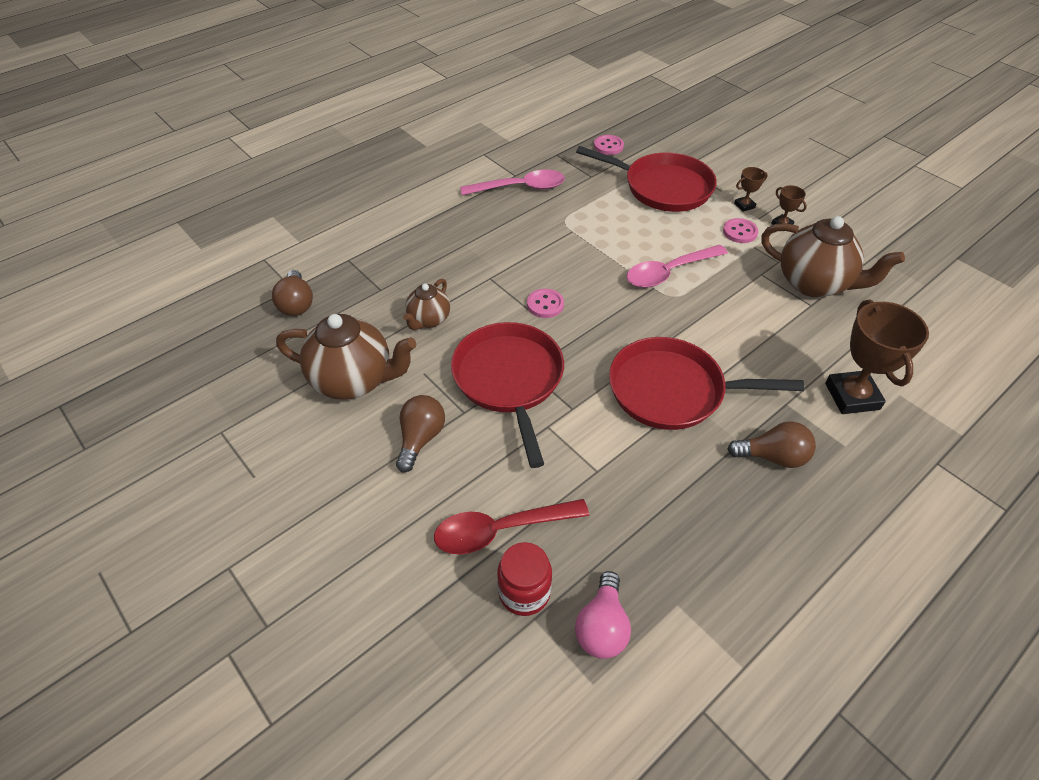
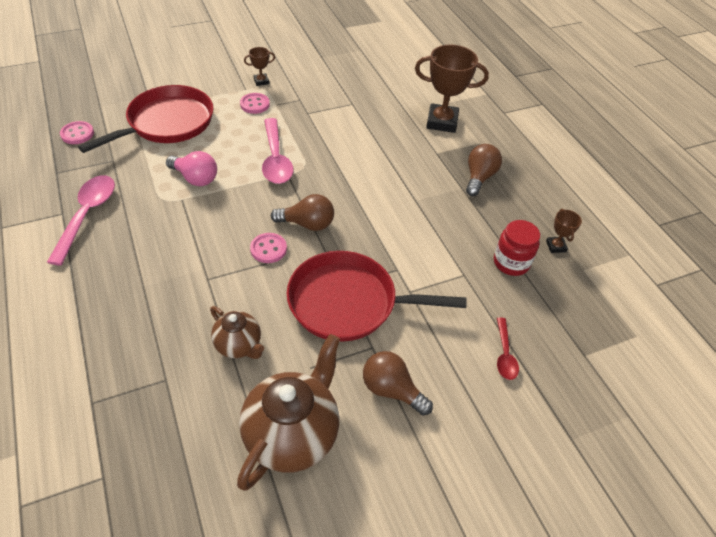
camera: 75 degrees left, 0 degrees up
brown light bulb [272,270,313,316] -> brown light bulb moved to [271,194,334,231]
red spoon [434,499,589,555] -> red spoon [497,317,519,380], size x0.56
red jar [497,542,552,616] -> red jar moved to [494,220,540,276]
pink light bulb [575,571,631,659] -> pink light bulb moved to [166,151,217,186]
red pan [609,337,805,430] -> none
brown trophy [734,167,768,212] -> brown trophy moved to [546,209,582,253]
brown teapot [761,216,905,297] -> none

